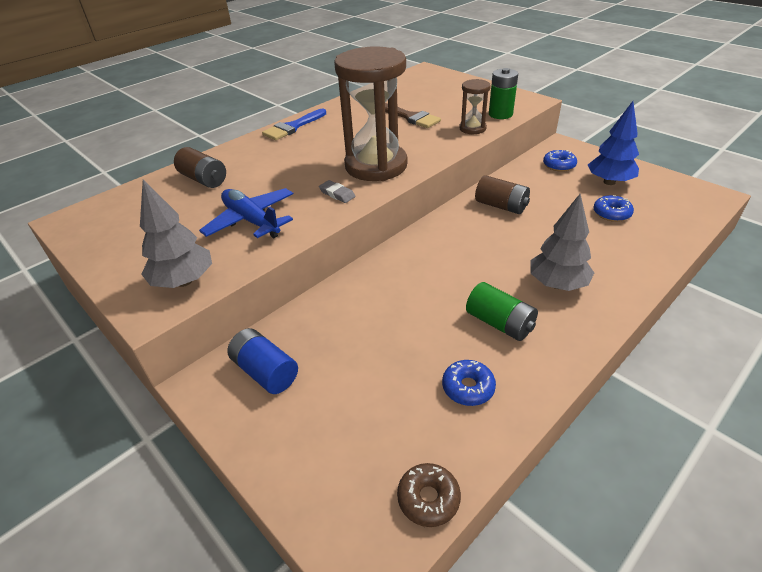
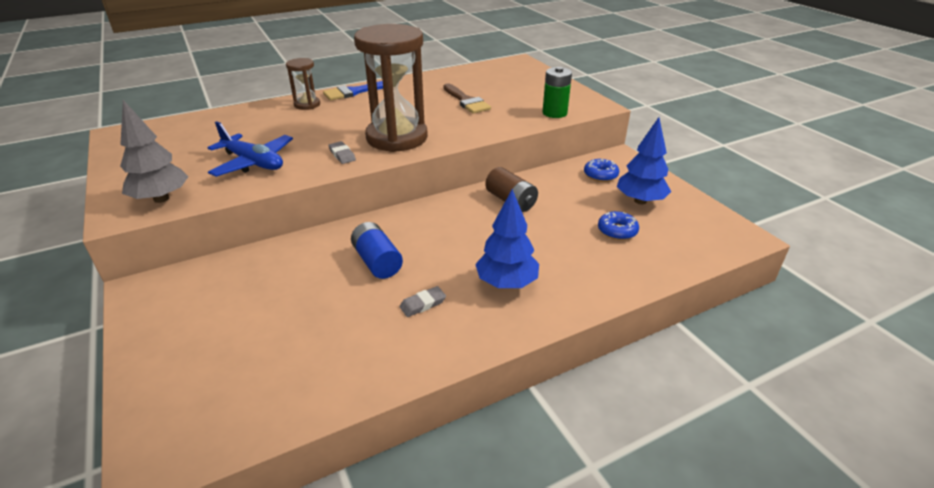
camera: 15 degrees right, 5 degrees down
brown battery [174,147,226,188] -> none
blue plane [199,188,293,238] -> blue plane turned 150 degrees clockwise [207,121,293,177]
blue battery [227,328,298,394] -> blue battery moved to [351,222,403,279]
brown donut [397,463,461,527] -> none
blue donut [442,360,496,406] -> none
brown hourglass [459,79,491,134] -> brown hourglass moved to [286,58,320,110]
green battery [466,282,538,341] -> grey eraser [399,286,446,317]
grey tree [531,194,594,291] -> blue tree [475,189,539,288]

